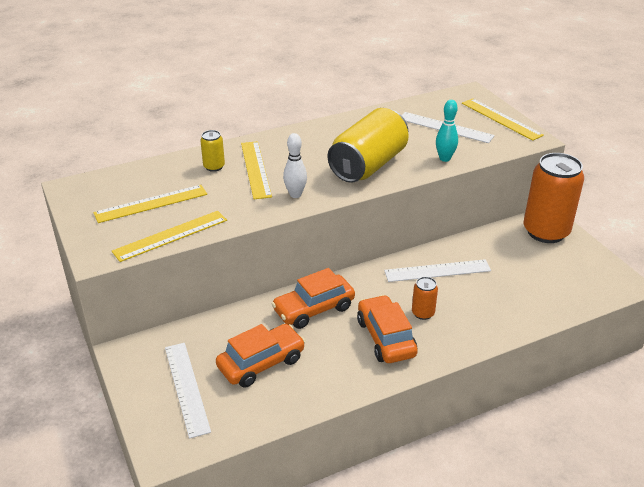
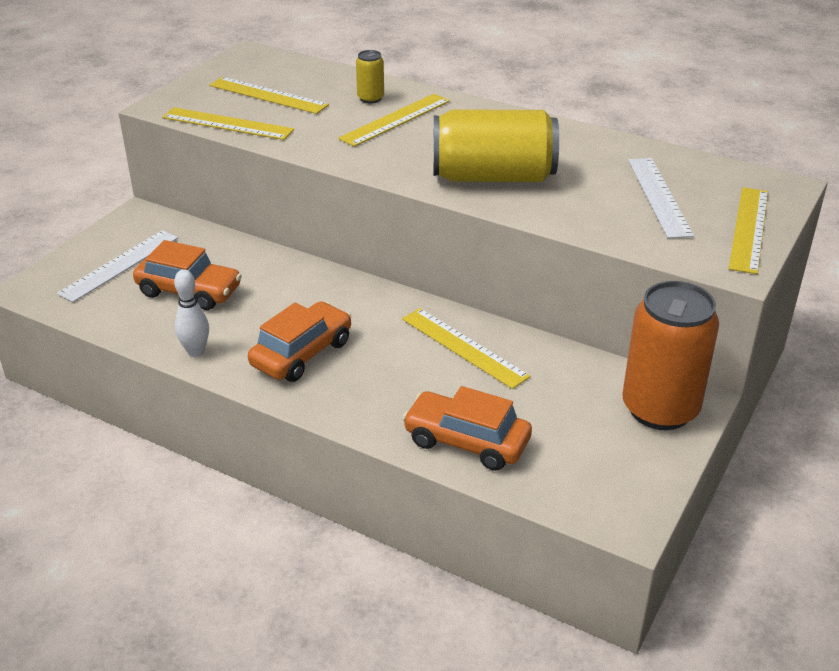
camera: 55 degrees right, 0 degrees up
orange car [272,268,355,329] -> orange car moved to [402,386,532,471]
white bowling pin [283,133,307,198] -> white bowling pin moved to [174,270,209,357]
white ruler [384,259,491,282] -> yellow ruler [402,308,530,389]
orange can [412,277,438,320] -> none
turquoise bowling pin [436,100,458,162] -> none

